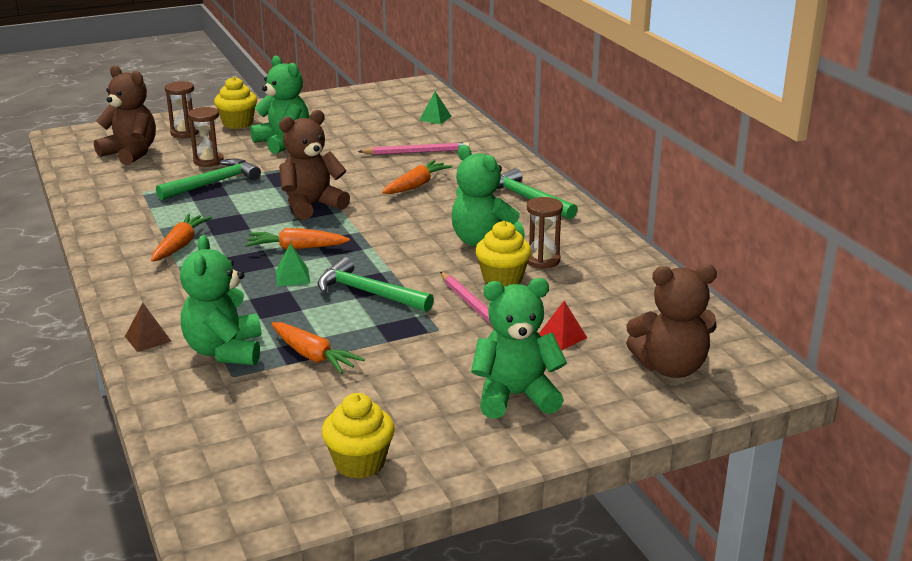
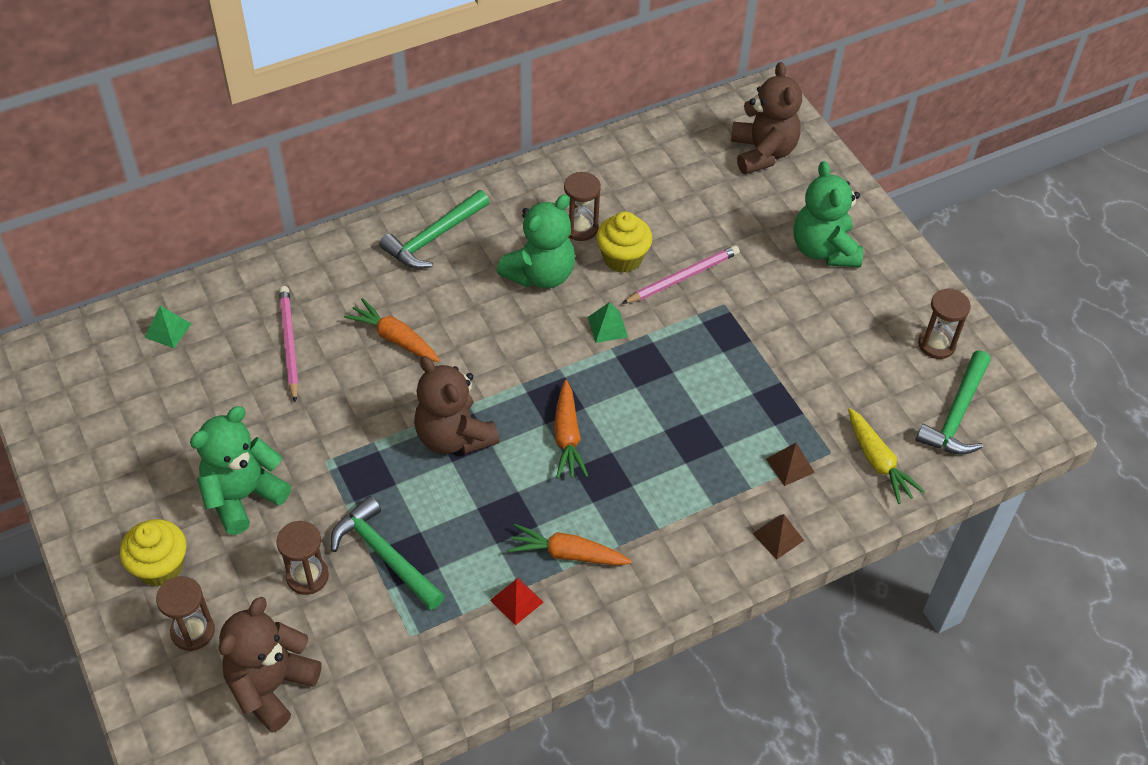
camera: 95 degrees left, 25 degrees up
green teddy bear [180,235,261,365] -> brown pyramid [766,443,815,486]
orange carrot [272,322,365,374] -> none
green pyramid [276,243,310,286] -> green pyramid moved to [588,302,628,343]
green hammer [318,257,434,312] -> green hammer moved to [916,351,991,455]
yellow cupcake [322,393,395,479] -> brown hourglass [918,288,971,359]
red pyramid [539,301,587,350] -> red pyramid moved to [490,578,544,626]
none -> yellow carrot [848,408,925,504]

